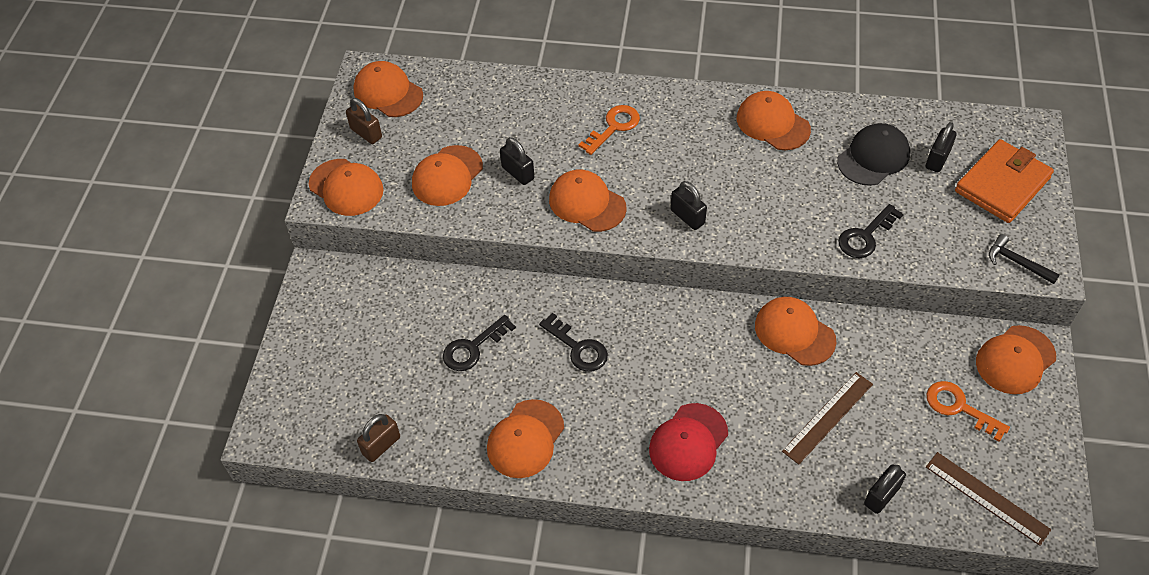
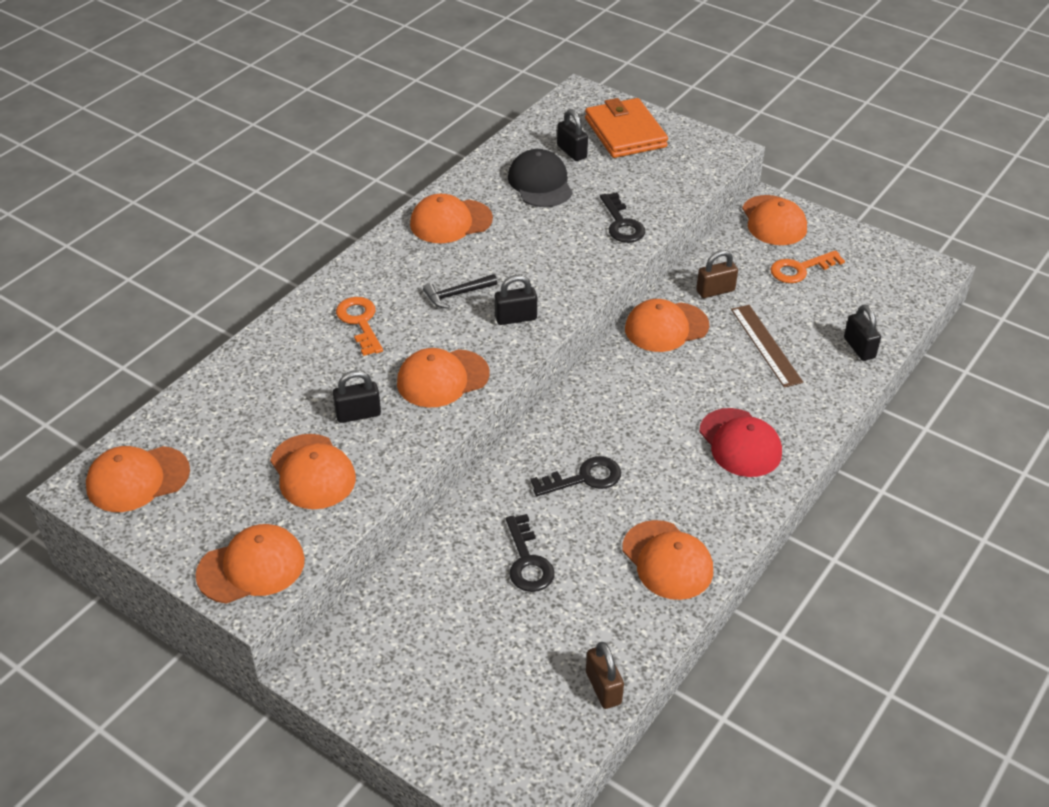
camera: 65 degrees left, 10 degrees down
brown padlock [346,98,382,144] -> brown padlock moved to [696,250,738,298]
brown ruler [926,452,1052,546] -> none
black hammer [989,234,1060,284] -> black hammer moved to [423,274,498,309]

